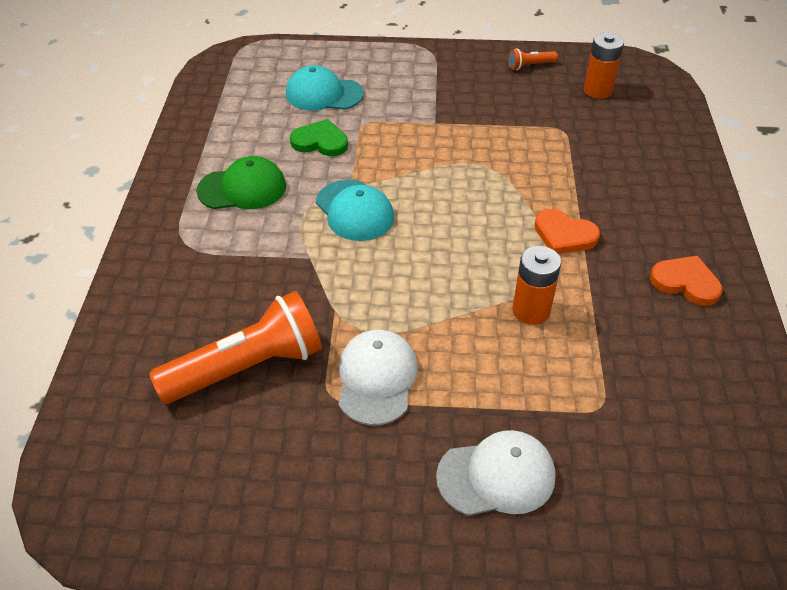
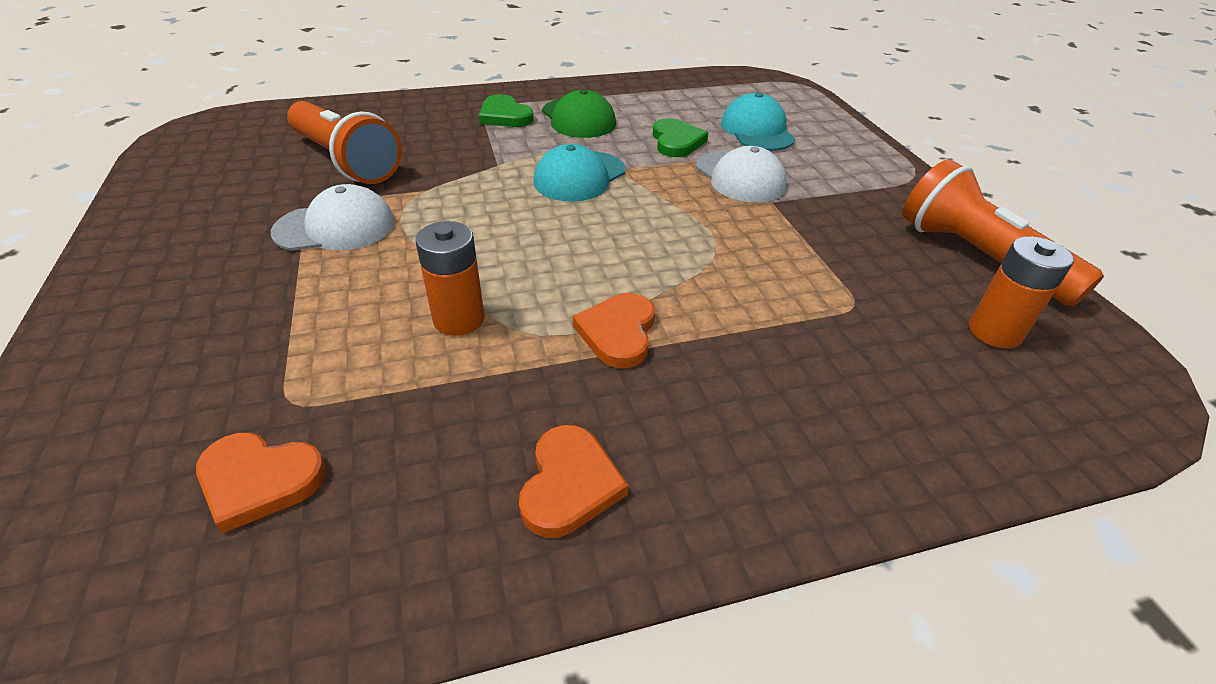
camera: 70 degrees right, 5 degrees down
white cap [436,430,556,516] -> white cap moved to [696,146,787,203]
orange flashlight [508,48,558,70] -> orange flashlight [902,159,1104,307], size x2.31
none -> orange heart [196,433,326,533]
none -> green heart [479,94,534,127]

